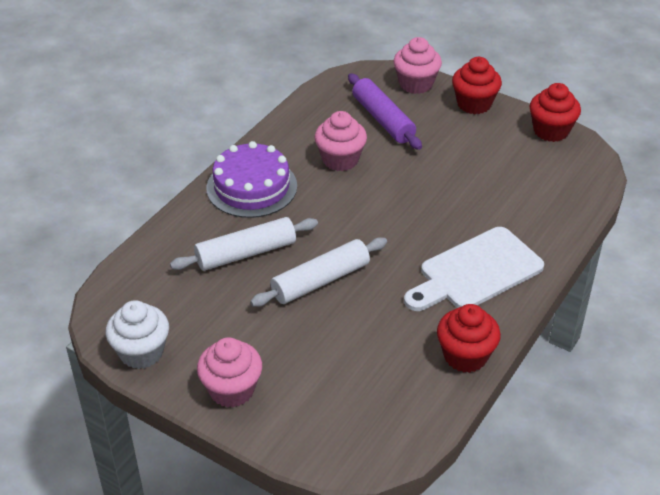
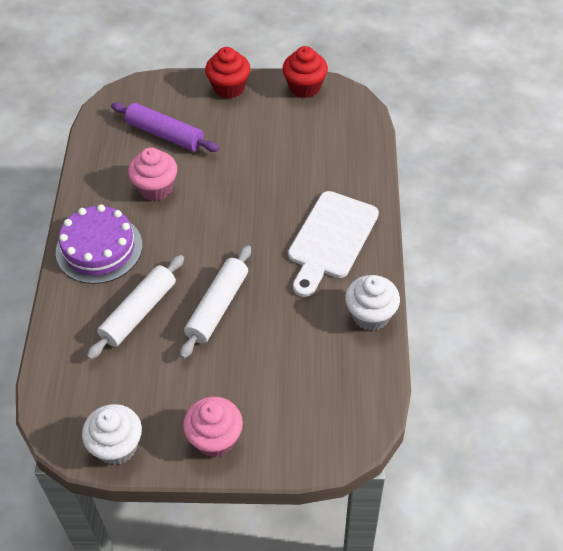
camera: 30 degrees left, 10 degrees up
pink cupcake [393,37,442,94] -> none
red cupcake [437,304,501,373] -> white cupcake [345,275,400,331]

